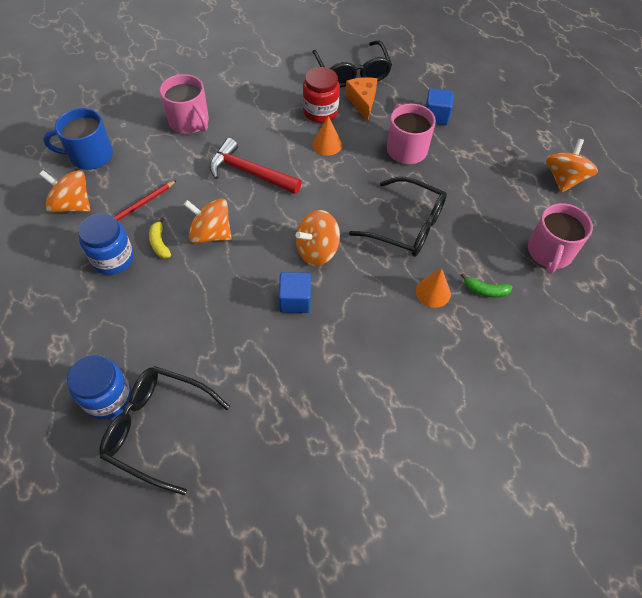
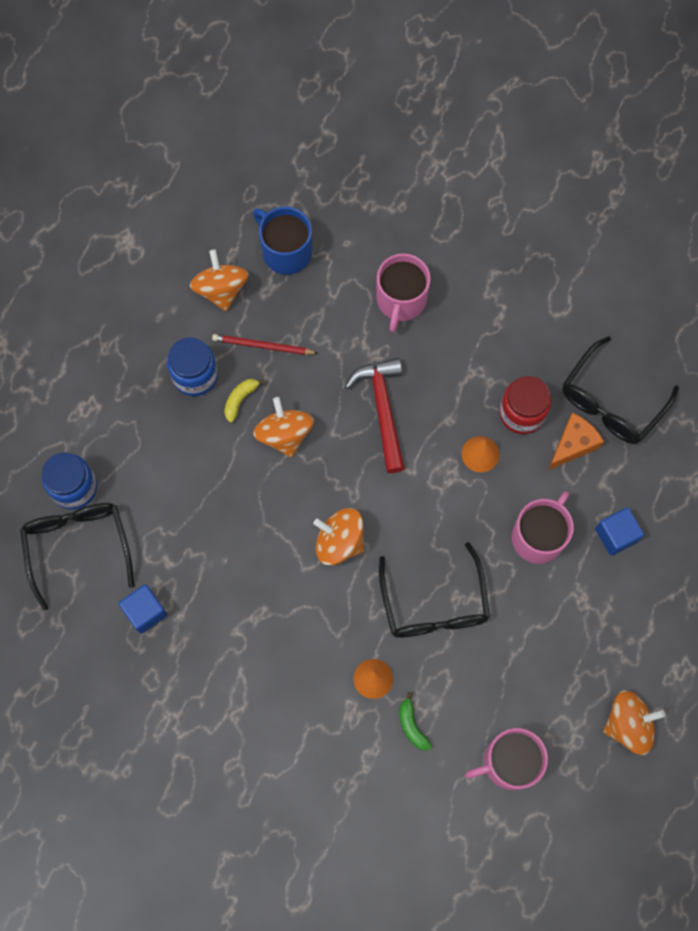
camera: 55 degrees right, 15 degrees up
blue cube [279,272,311,313] -> blue cube moved to [119,584,167,634]

